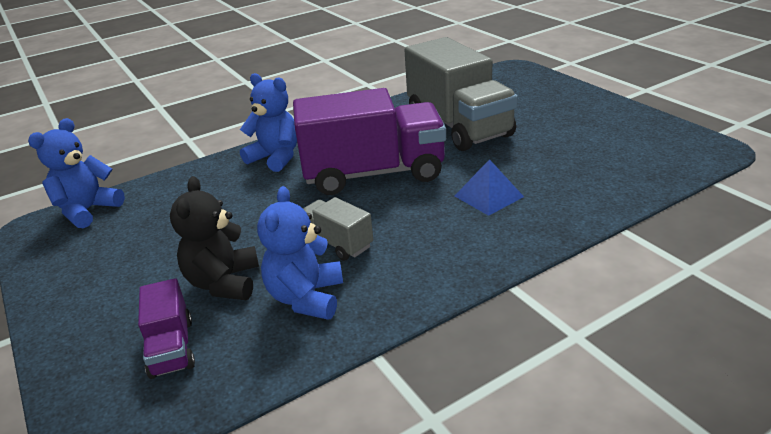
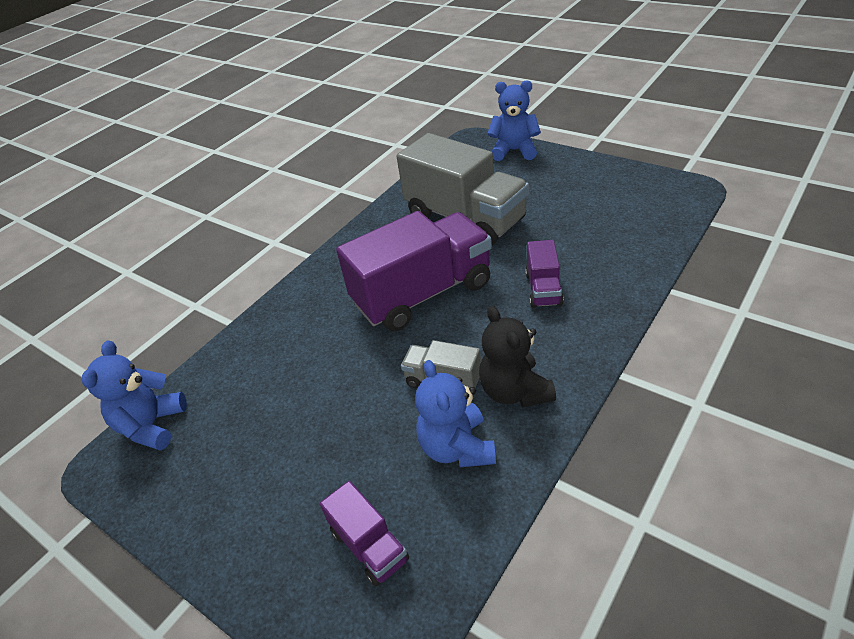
camera: 20 degrees left, 10 degrees up
black teddy bear [170,176,259,300] -> black teddy bear moved to [479,306,556,407]
blue teddy bear [240,73,297,172] -> blue teddy bear moved to [487,80,541,161]
blue pyramid [455,159,524,216] -> purple truck [525,240,564,308]

